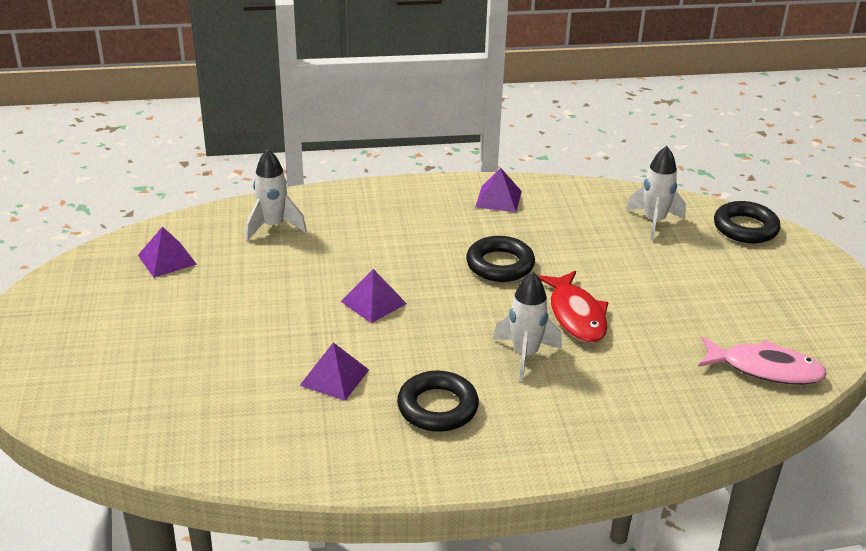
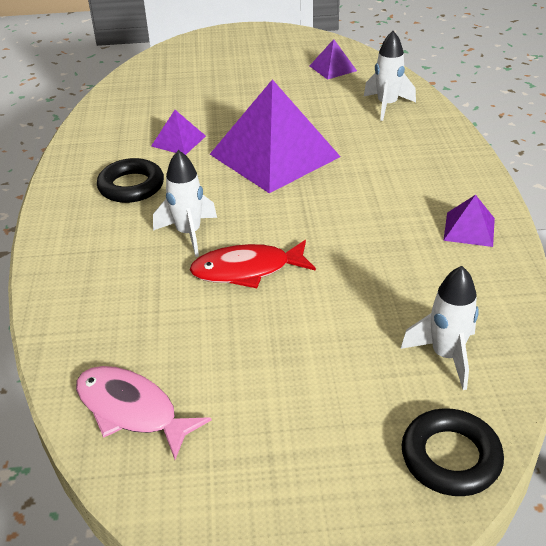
camera: 95 degrees right, 5 degrees up
purple pyramid [341,269,407,323] -> purple pyramid [210,79,341,193], size x2.25
black ring [466,236,535,282] -> none
pink fish [698,336,827,385] -> pink fish turned 105 degrees clockwise [76,366,211,460]

